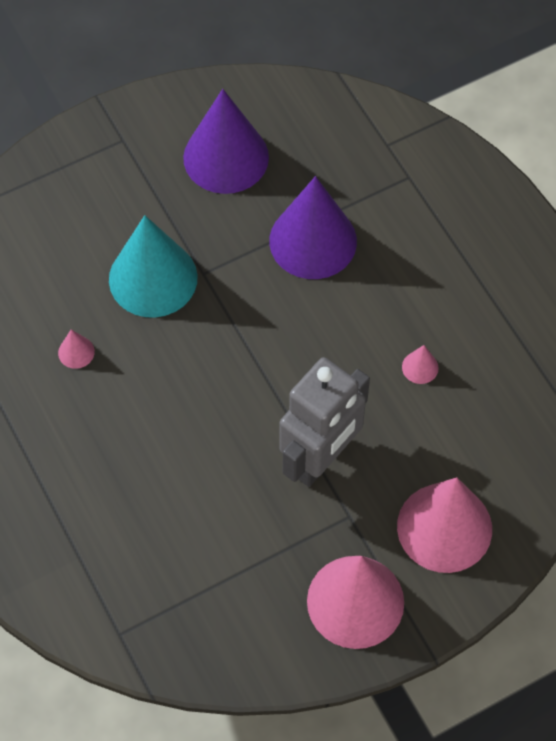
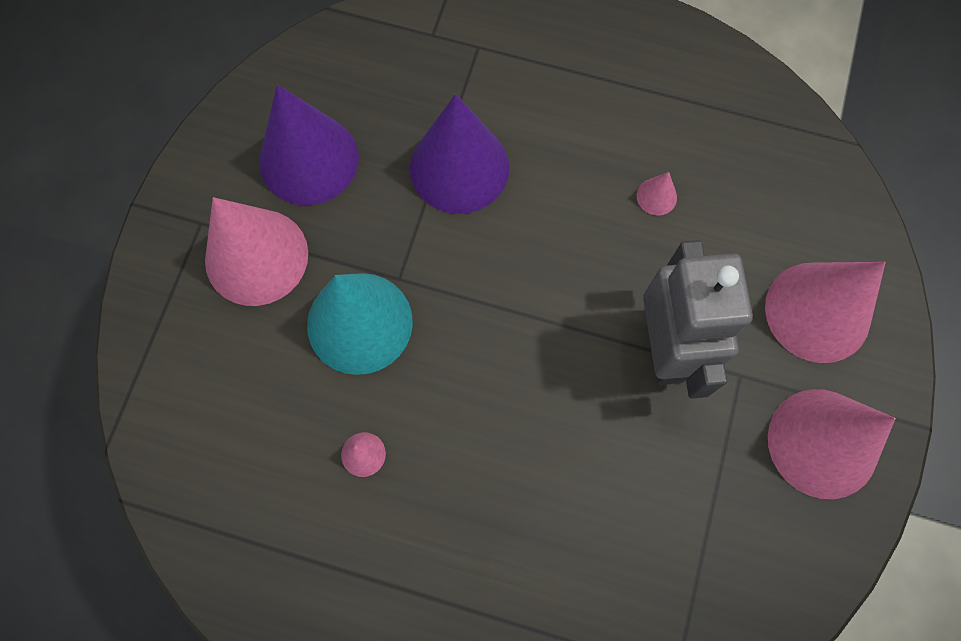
camera: 45 degrees left, 10 degrees up
none -> pink cone [205,197,308,306]

